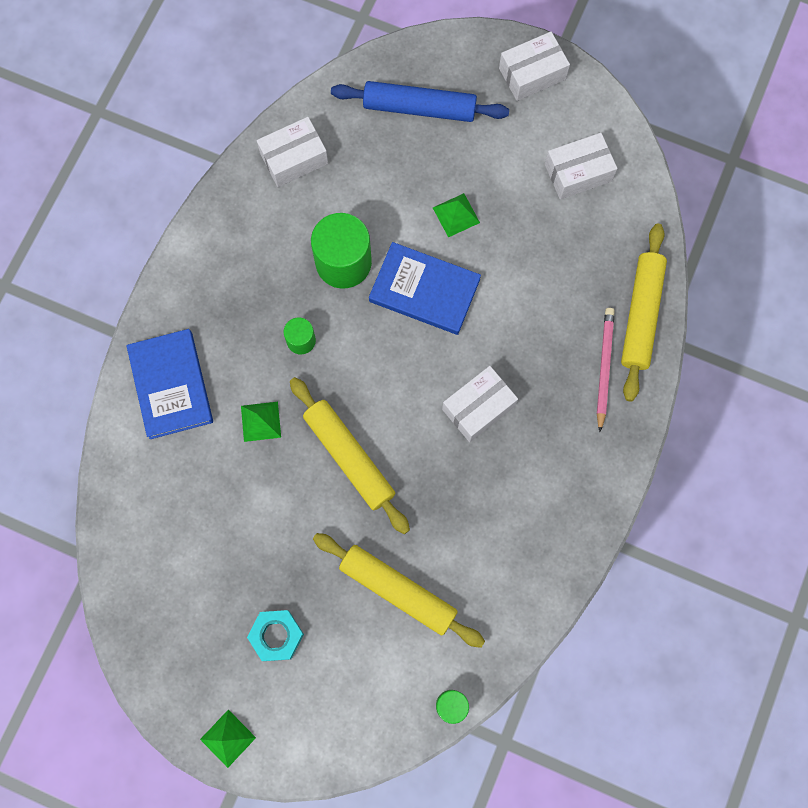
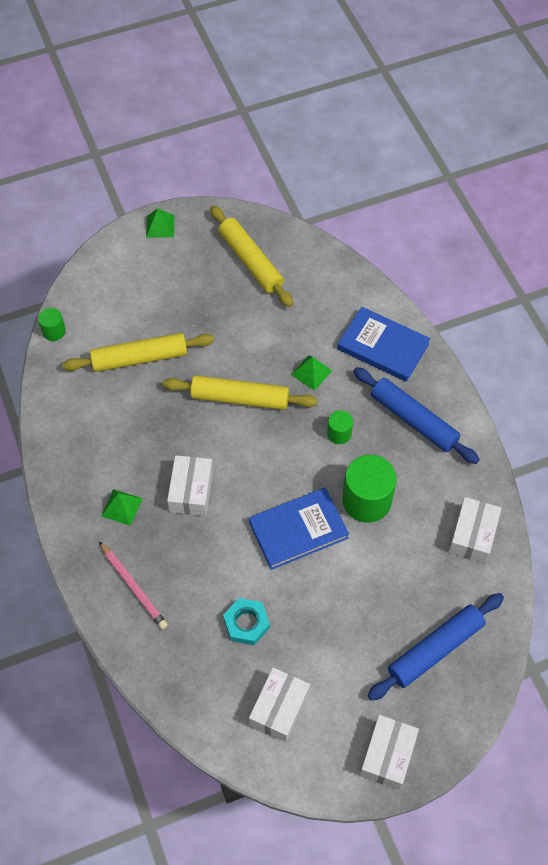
camera: 135 degrees right, 15 degrees down
turquoise nut [247,610,304,661] -> turquoise nut moved to [223,598,270,645]
green pyramid [433,193,480,237] -> green pyramid moved to [101,489,143,526]
yellow rolling pin [621,224,667,402] -> yellow rolling pin moved to [210,205,293,307]
none -> blue rolling pin [353,367,480,464]

